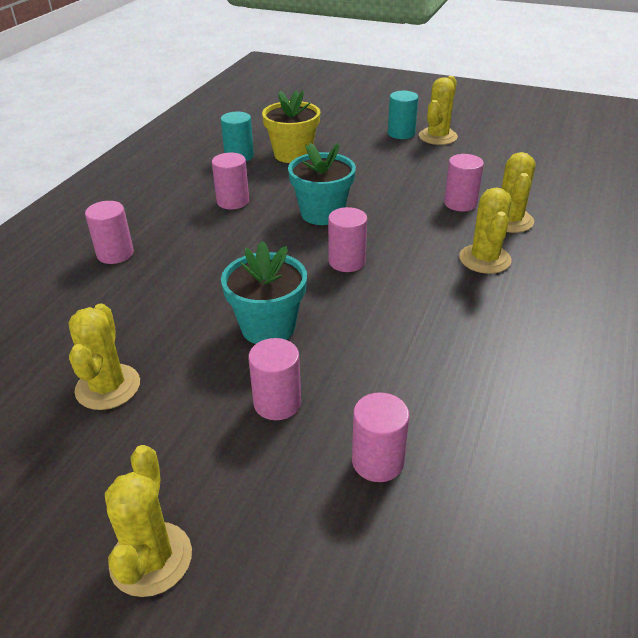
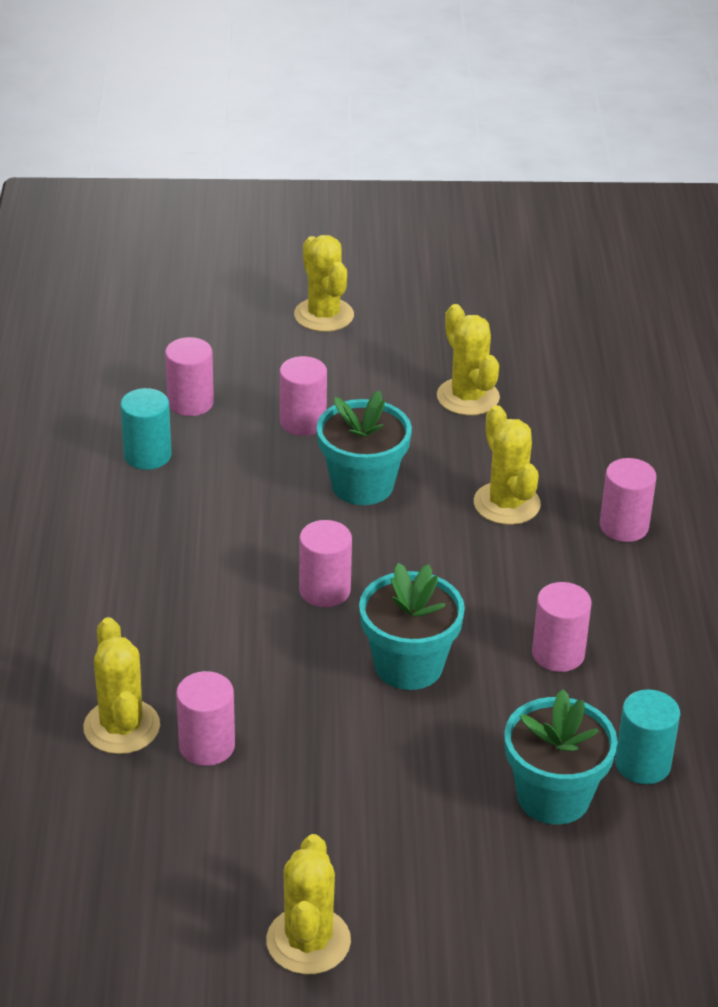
camera: 155 degrees right, 0 degrees up
yellow flower pot [262,90,320,163] -> turquoise flower pot [504,689,618,825]
turquoise cylinder [388,91,418,139] -> turquoise cylinder moved to [120,388,172,470]
yellow cactus [459,187,512,274] -> yellow cactus moved to [474,405,541,525]

